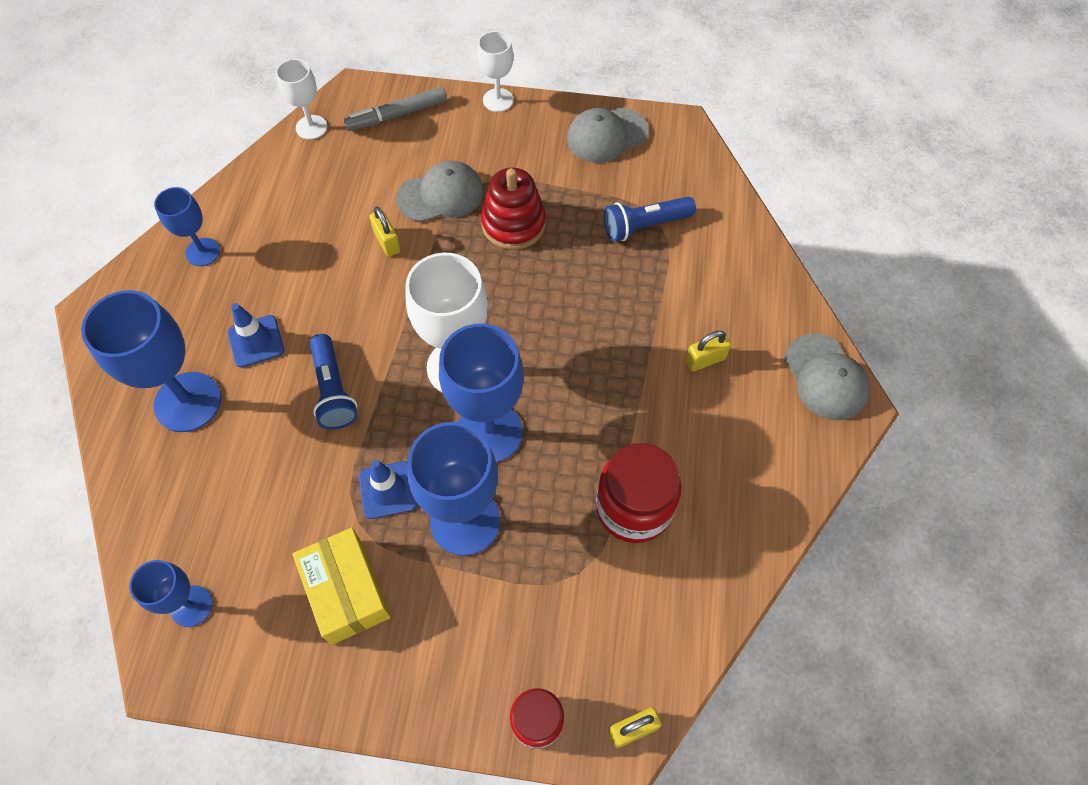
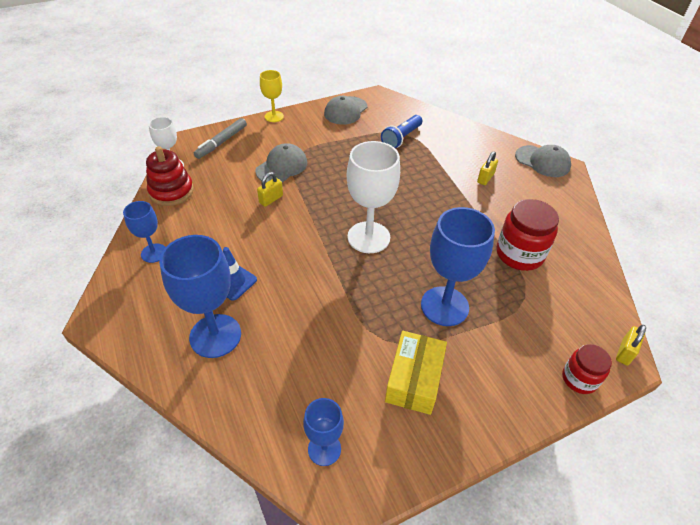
camera: 35 degrees left, 15 degrees down
yellow box [293,528,391,645] -> yellow box turned 75 degrees clockwise [385,331,447,415]
blue flashlight [310,334,358,430] -> none
blue traffic cone [359,460,417,519] -> none
yellow padlock [369,207,401,257] -> yellow padlock turned 75 degrees counterclockwise [257,172,283,207]
blue goblet [439,324,524,463] -> none
white goblet [477,31,514,112] -> yellow goblet [260,70,284,122]
red stacking toy [481,168,546,250] -> red stacking toy moved to [146,146,194,206]

